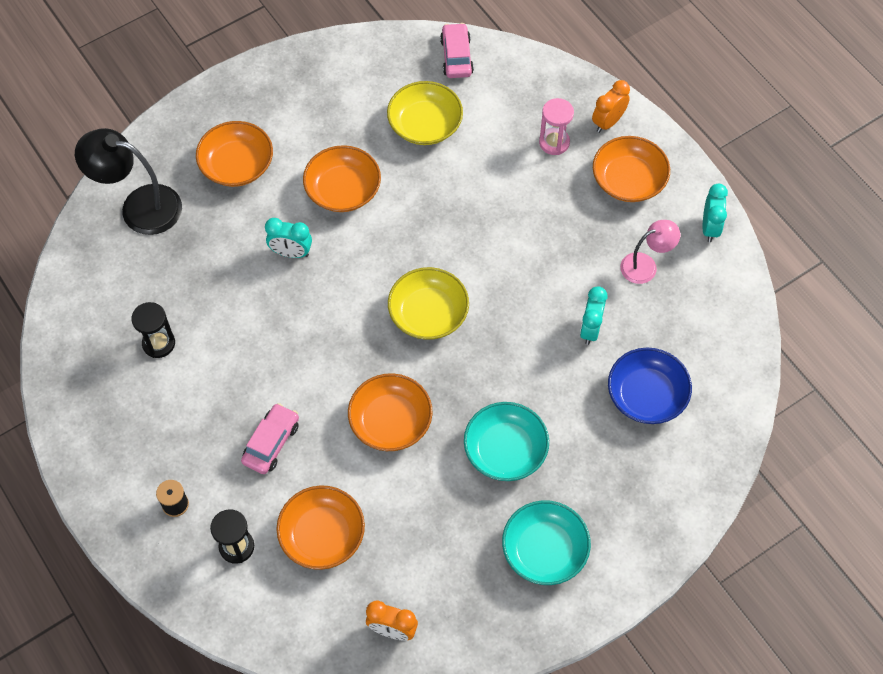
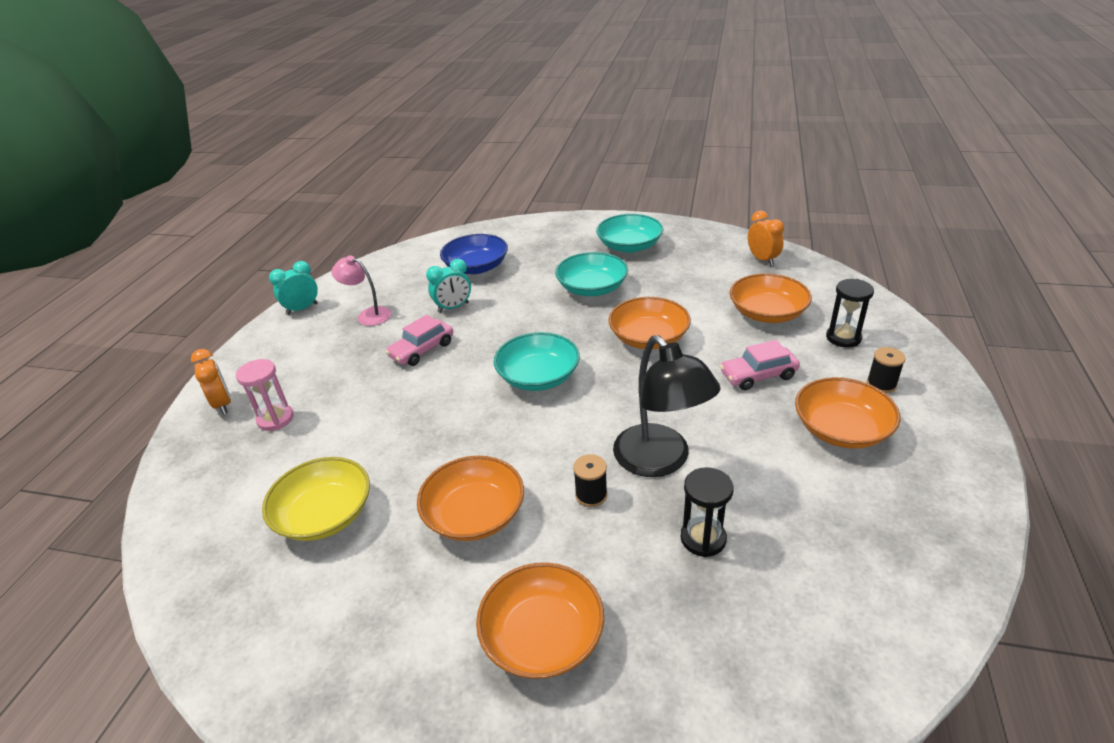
camera: 130 degrees left, 25 degrees down
black lamp [75,128,182,235] -> black lamp moved to [613,335,721,477]
black hourglass [132,302,175,358] -> black hourglass moved to [681,467,734,557]
turquoise clock [265,218,312,258] -> black spool [573,454,608,507]
yellow bowl [388,267,469,340] -> turquoise bowl [494,332,580,391]
pink car [440,23,474,78] -> pink car moved to [386,315,453,366]
orange clock [592,80,630,133] -> orange clock turned 120 degrees counterclockwise [191,349,231,414]
orange bowl [593,136,670,202] -> orange bowl moved to [795,377,900,449]

